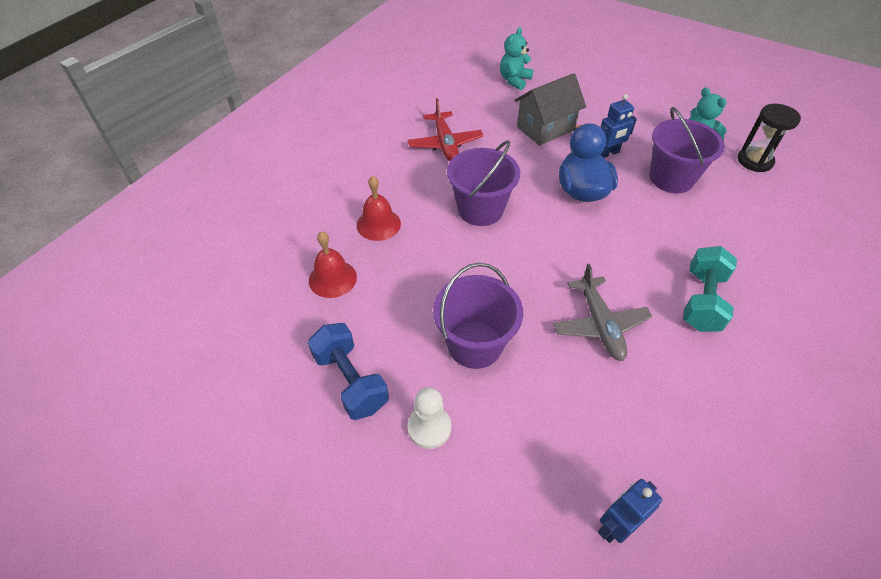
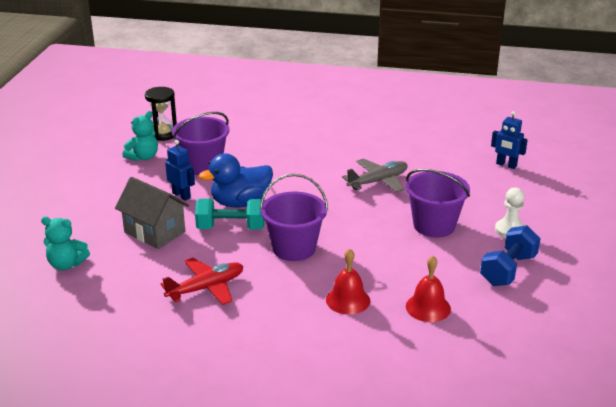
camera: 110 degrees left, 20 degrees down
turquoise dumbbell [683,246,737,332] -> turquoise dumbbell moved to [195,198,264,230]

